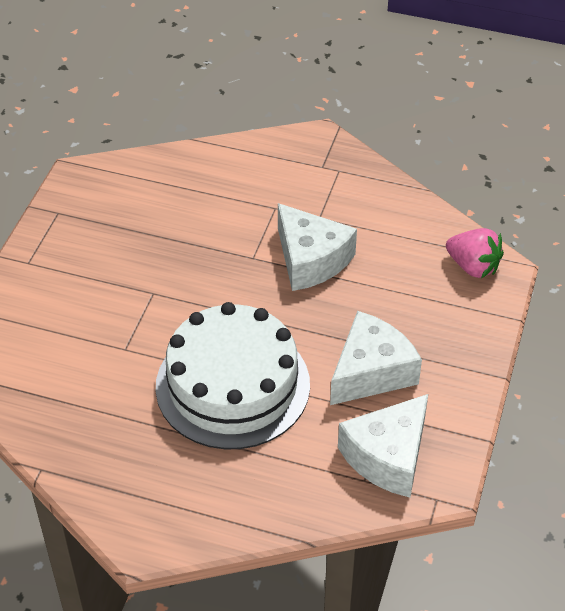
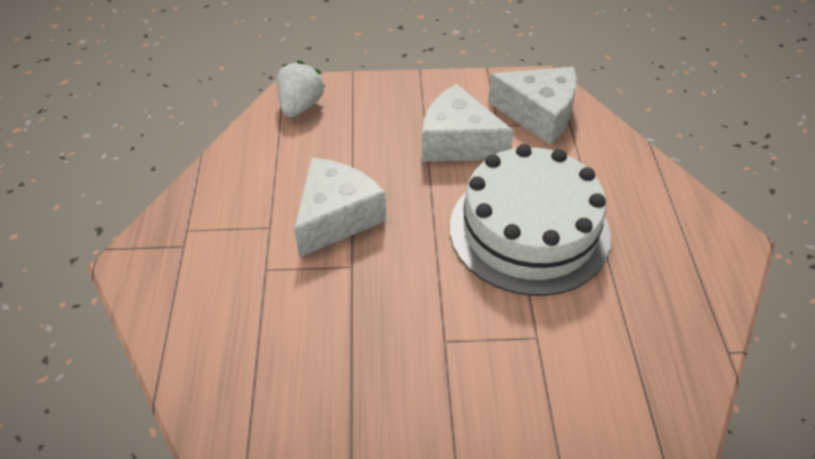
camera: 110 degrees left, 0 degrees up
pink strawberry [446,228,504,278] -> white strawberry [277,61,325,117]

